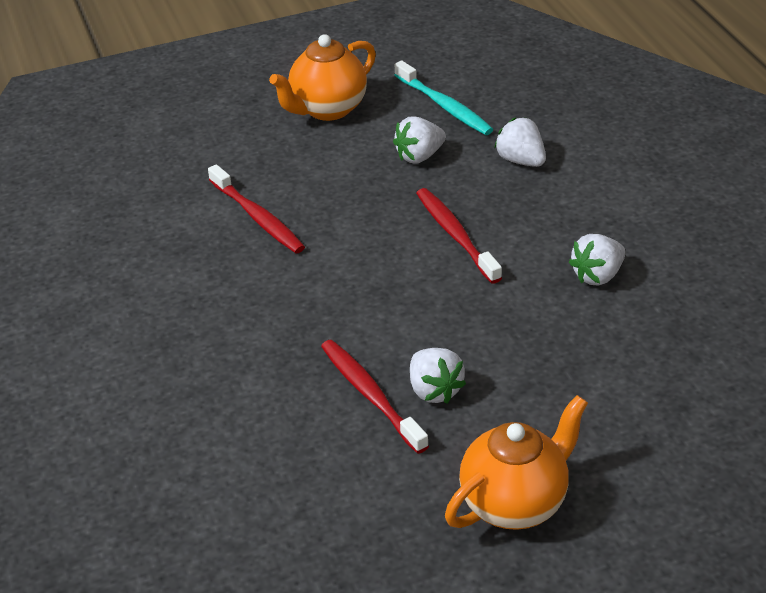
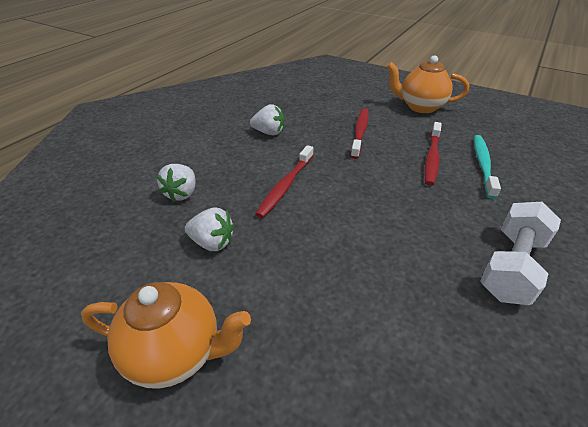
camera: 130 degrees left, 0 degrees up
red toothbrush [208,164,305,253] -> red toothbrush moved to [351,108,369,159]
turquoise toothbrush [395,60,494,135] -> turquoise toothbrush moved to [474,135,501,199]
white strawberry [410,348,466,403] -> none
none -> white dumbbell [480,202,561,305]

